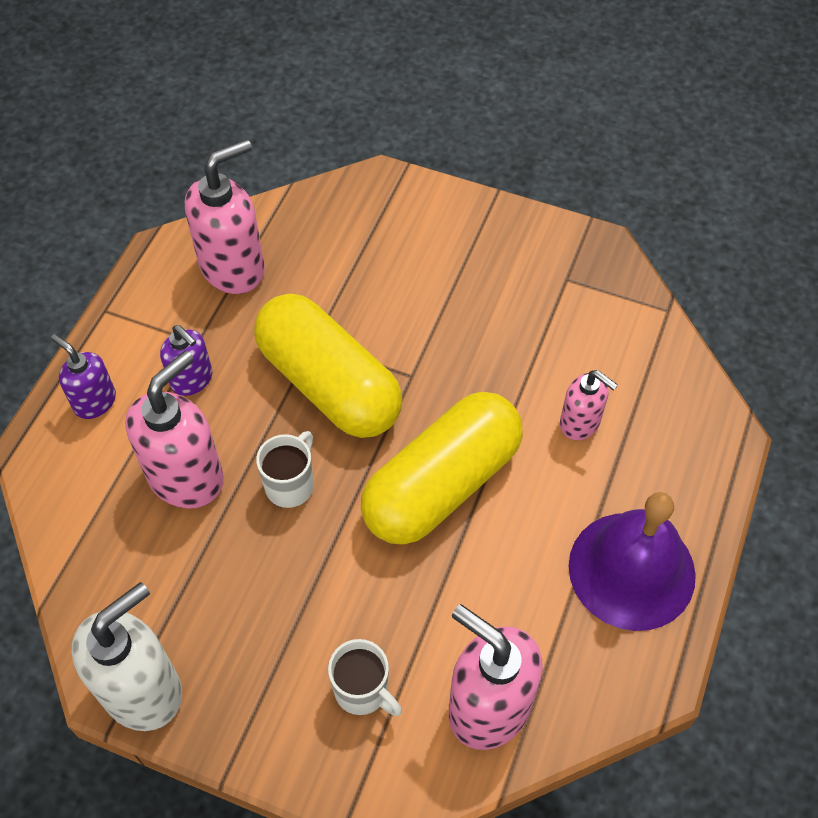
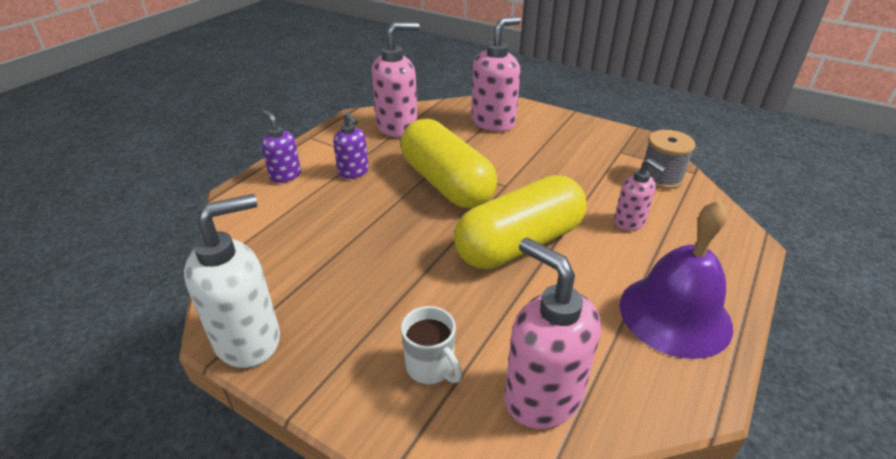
camera: 10 degrees right, 20 degrees down
pink soap dispenser [125,350,224,509] -> pink soap dispenser moved to [471,16,521,132]
white mug [256,431,314,508] -> none
none -> grey spool [644,130,695,189]

